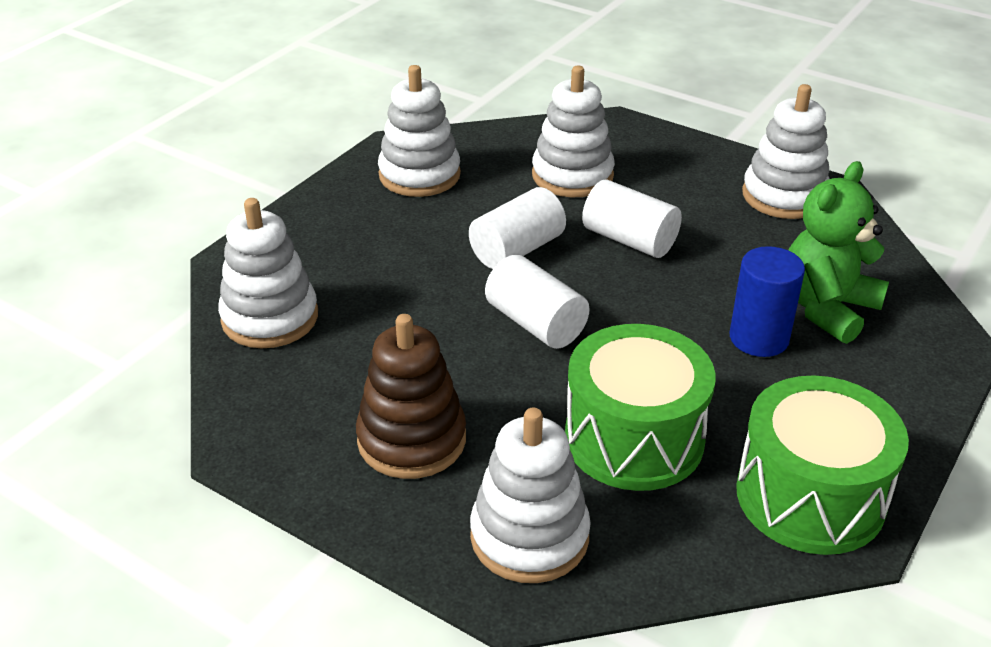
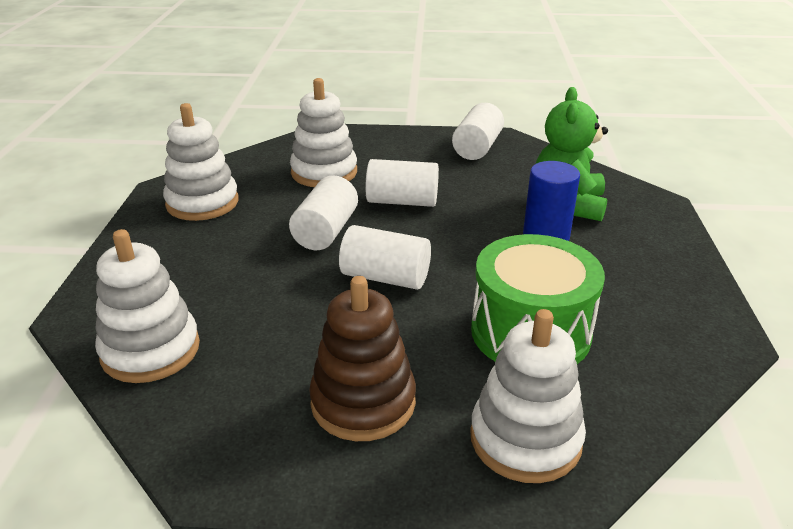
camera: 30 degrees left, 5 degrees down
green drum [736,375,909,555] -> none
white stacking toy [742,84,830,219] -> white cylinder [452,103,504,160]

